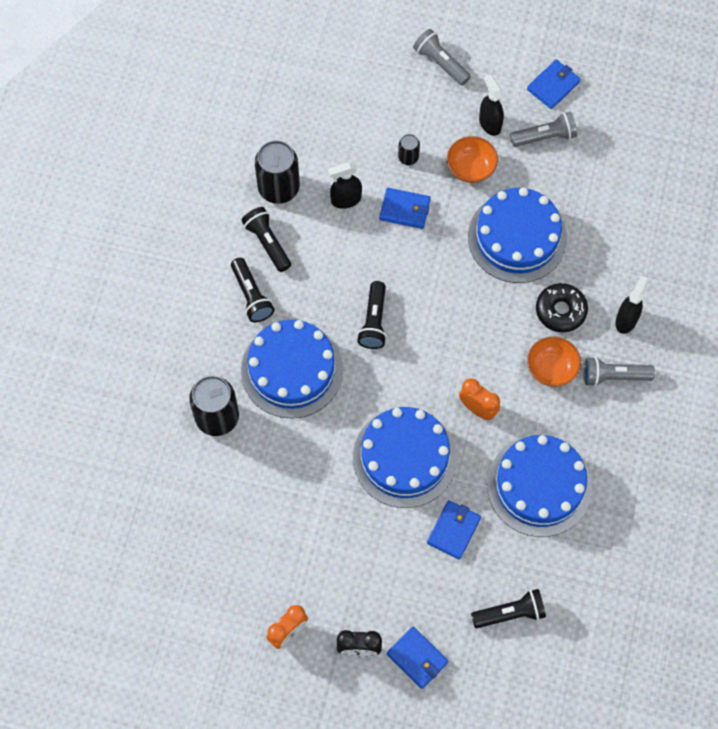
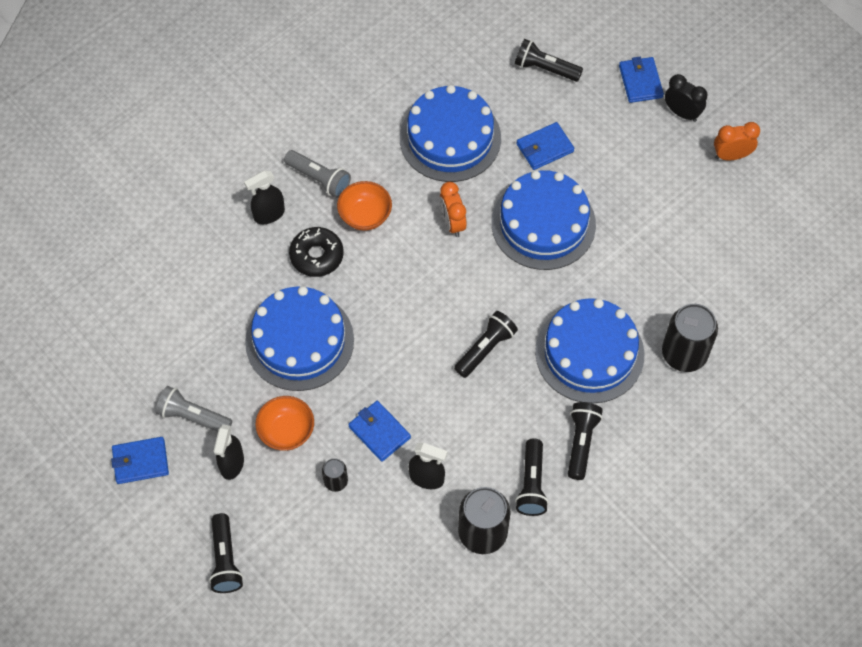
camera: 145 degrees left, 5 degrees down
grey flashlight [413,29,471,86] -> black flashlight [209,513,243,593]

